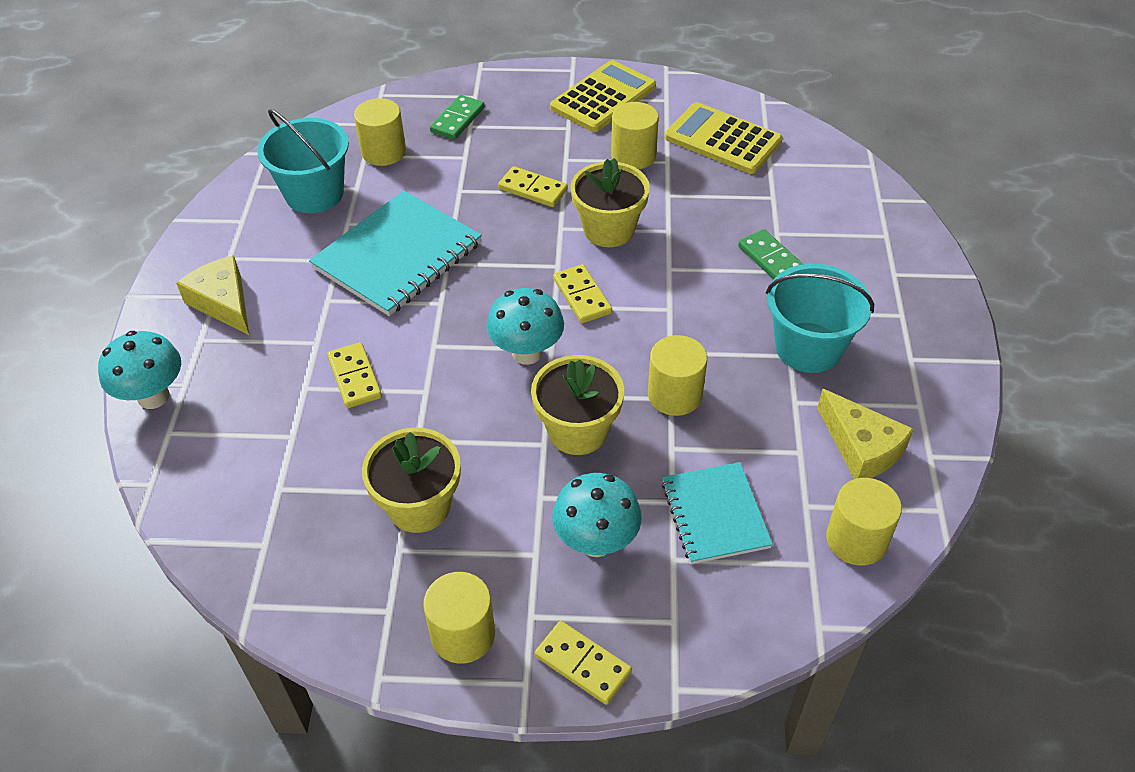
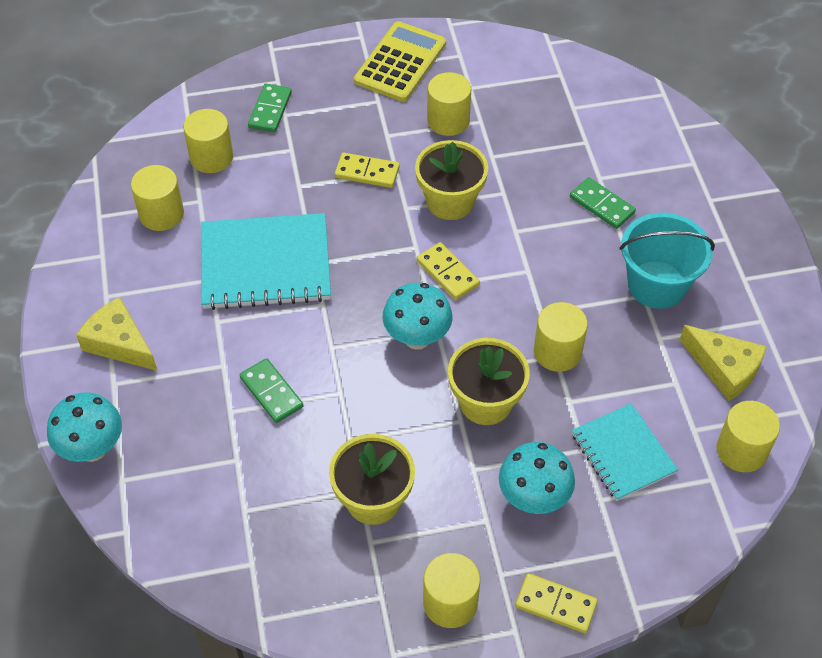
camera: 15 degrees left, 5 degrees up
turquoise bucket [257,109,349,213] -> yellow cylinder [131,165,184,231]
turquoise notebook [309,191,482,316] -> turquoise notebook turned 60 degrees clockwise [201,213,331,310]
yellow domino [327,342,382,408] -> green domino [240,358,303,423]
yellow calculator [665,102,783,174] -> none

